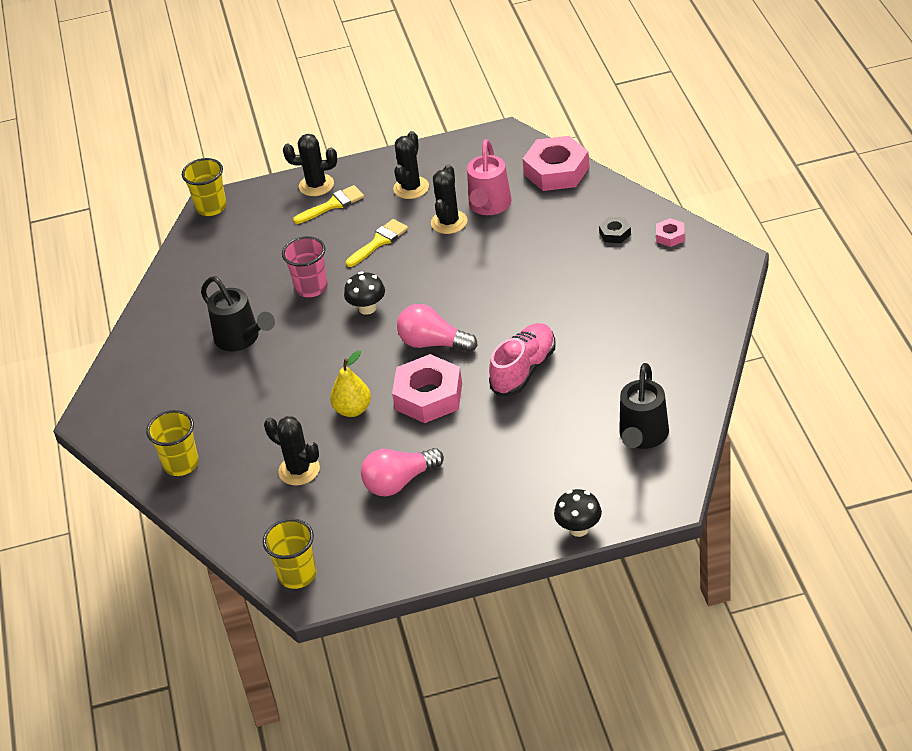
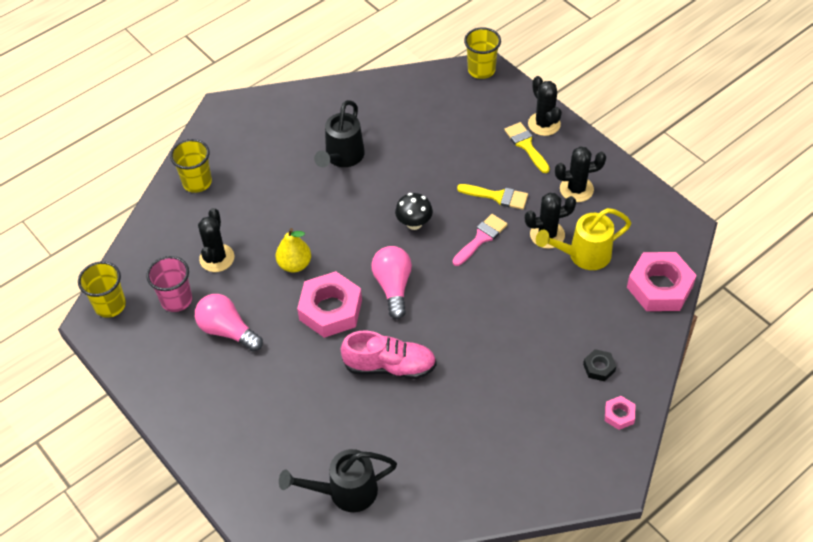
camera: 60 degrees right, 10 degrees up
pink cup [282,236,328,297] -> pink cup moved to [146,256,192,312]
yellow brush [293,185,364,224] -> yellow brush turned 150 degrees counterclockwise [504,122,550,173]
pink watering can [467,139,512,215] -> yellow watering can [536,208,631,270]
black mushroom [554,489,602,537] -> none
none -> pink brush [453,214,508,266]

